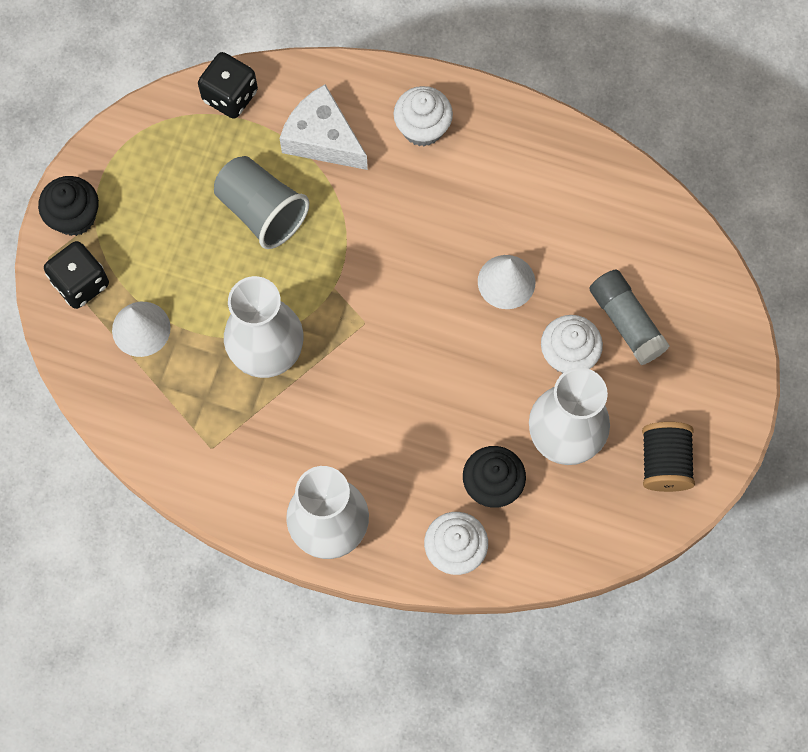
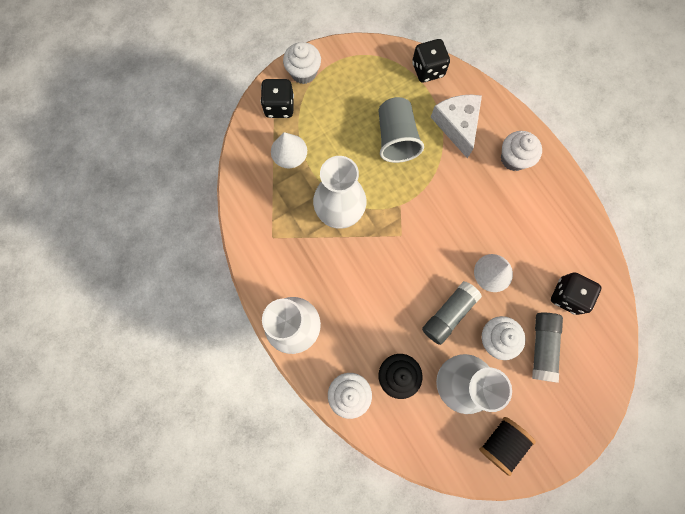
camera: 40 degrees right, 5 degrees up
black cupcake [38,176,99,236] -> white cupcake [283,42,321,84]
none -> grey glue stick [422,281,482,345]
none -> black dice [551,272,602,315]

